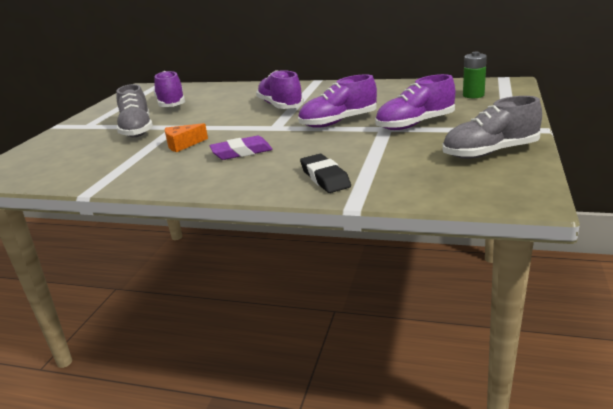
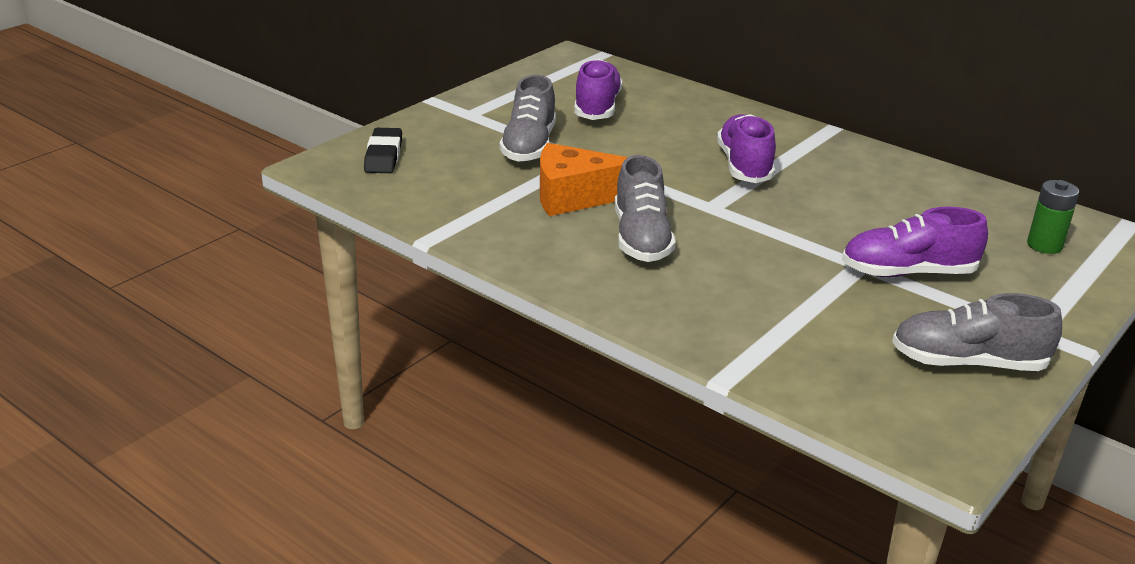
camera: 20 degrees right, 5 degrees up
orange cheese [165,123,208,152] -> orange cheese [540,143,628,216], size x1.74
purple eraser [210,136,272,160] -> grey shoe [615,155,676,262]
purple shoe [298,74,377,128] -> none
black eraser [300,154,351,193] -> black eraser moved to [364,128,402,173]

